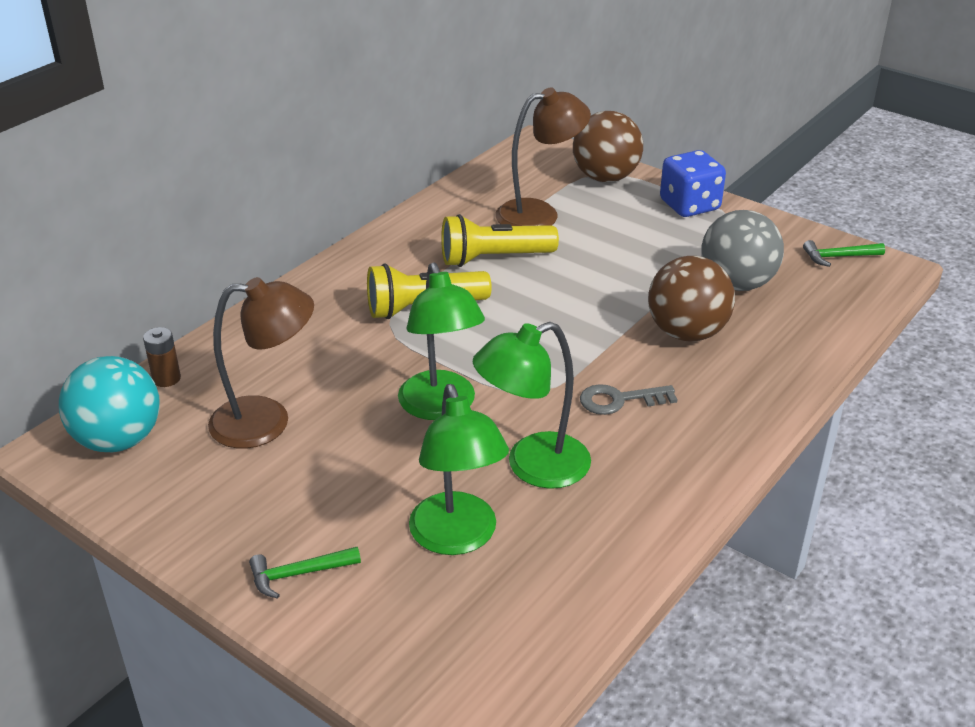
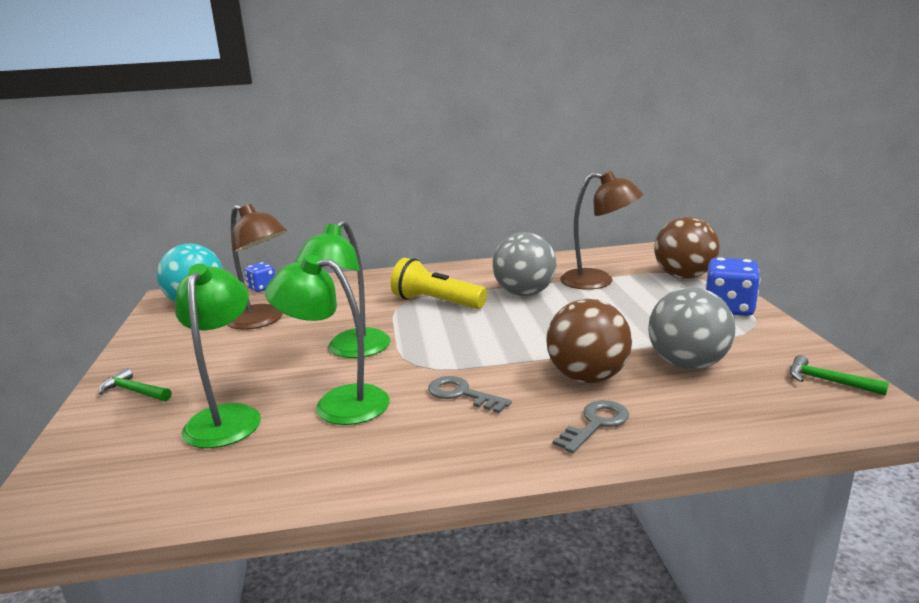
camera: 45 degrees right, 15 degrees down
brown battery [143,327,181,387] -> blue dice [245,262,275,292]
green lamp [409,384,509,555] -> green lamp turned 150 degrees clockwise [175,263,261,448]
yellow flashlight [441,214,559,267] -> grey ball [492,232,557,296]
none -> grey key [553,400,629,453]

